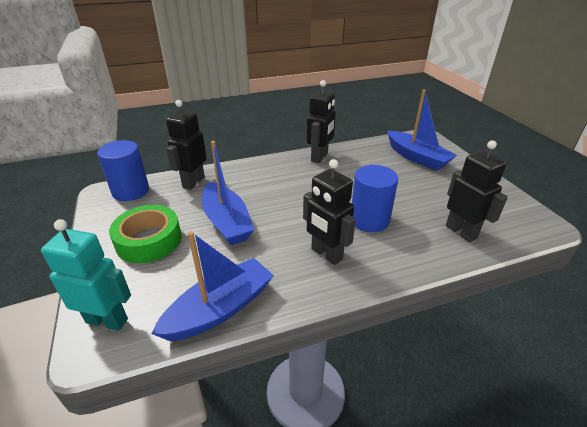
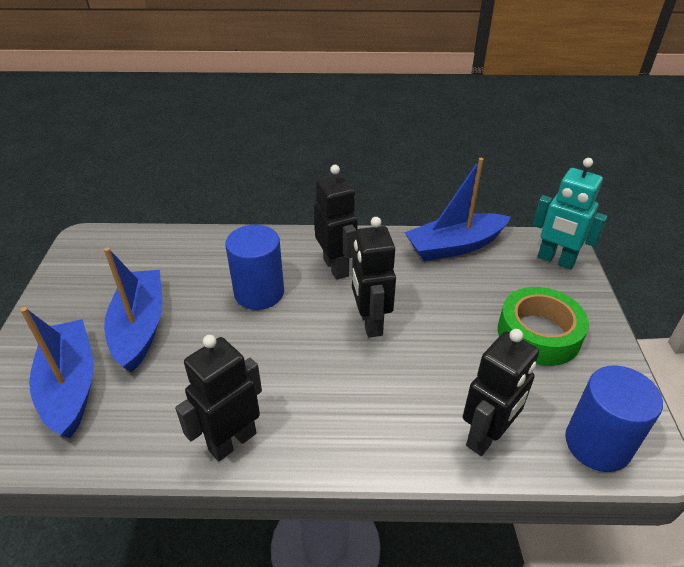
camera: 160 degrees left, 5 degrees up
blue boat [202,141,254,245] -> blue boat moved to [104,247,162,373]
black robot [446,140,508,242] -> black robot moved to [352,217,396,337]

